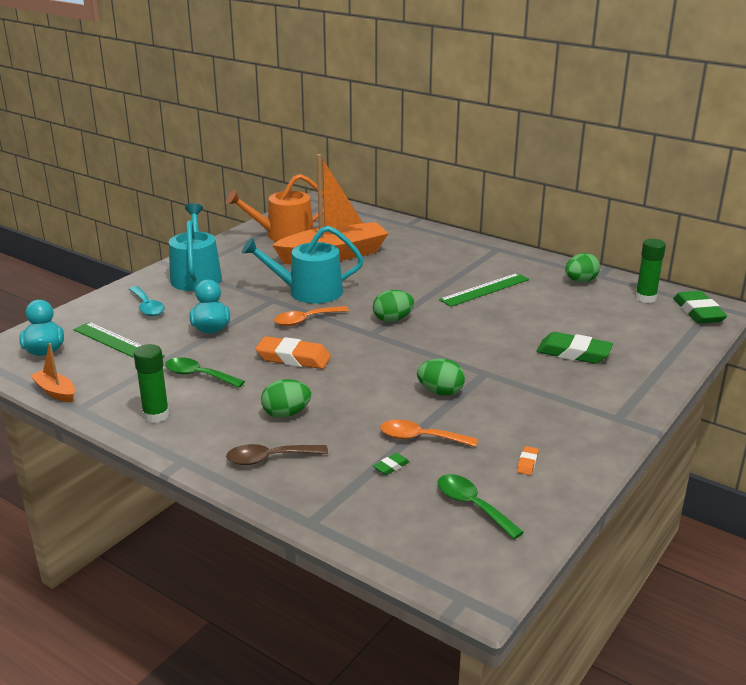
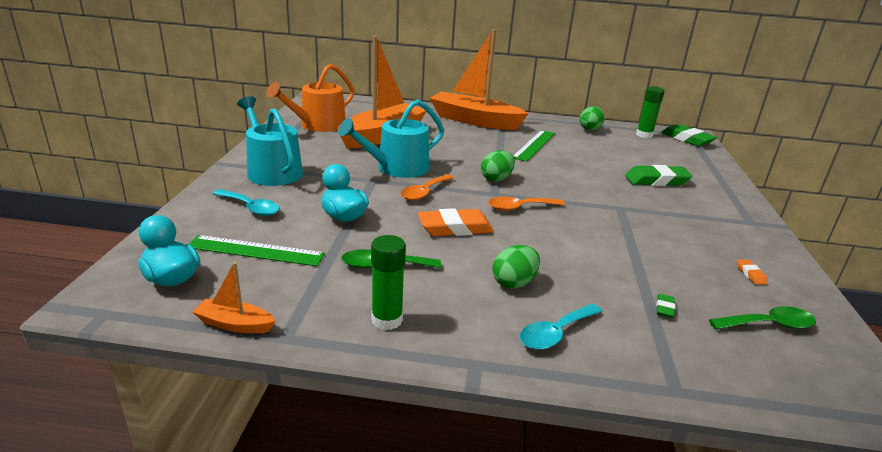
camera: 30 degrees left, 0 degrees up
brown spoon [226,444,328,465] -> turquoise spoon [520,304,603,350]
orange spoon [380,419,478,447] -> orange spoon moved to [488,197,565,211]
green egg [417,358,465,396] -> none
green spoon [437,474,524,539] -> green spoon turned 150 degrees clockwise [709,306,816,330]
none -> orange boat [430,29,529,130]

